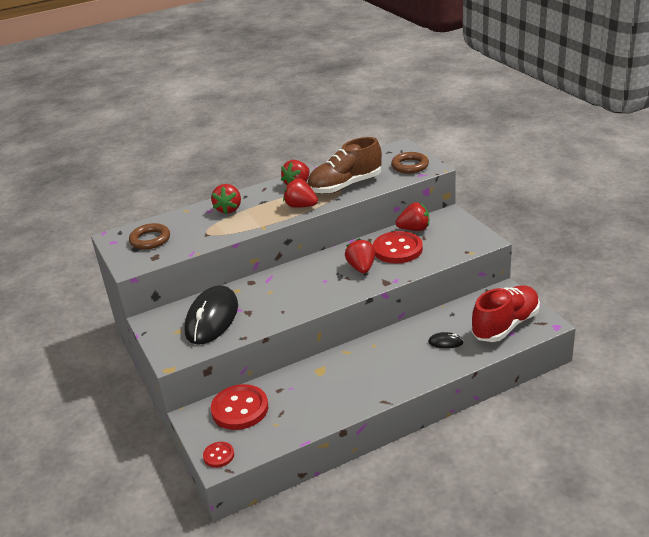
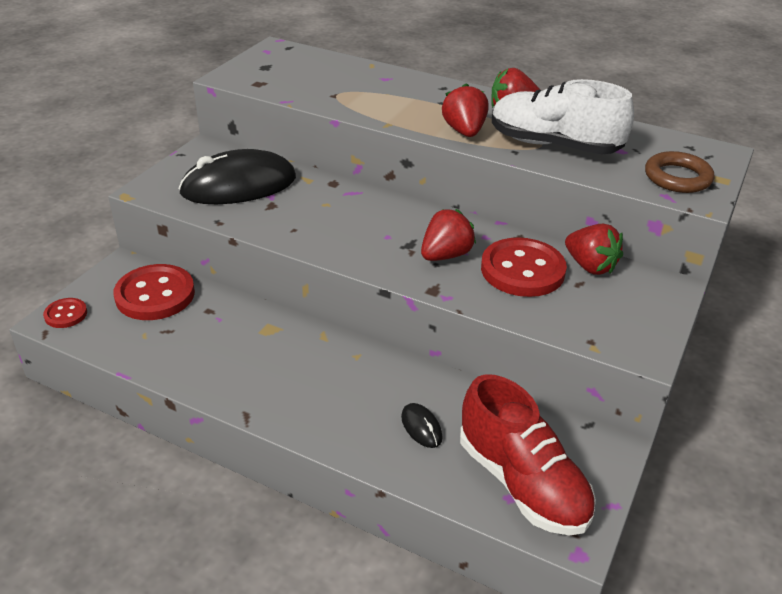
camera: 50 degrees right, 5 degrees up
brown ring [129,223,170,249] -> none
red strawberry [211,184,241,214] -> none
brown shoe [307,137,382,194] -> white shoe [492,79,634,154]
red shoe [471,286,540,342] -> red shoe turned 45 degrees clockwise [460,374,596,536]

